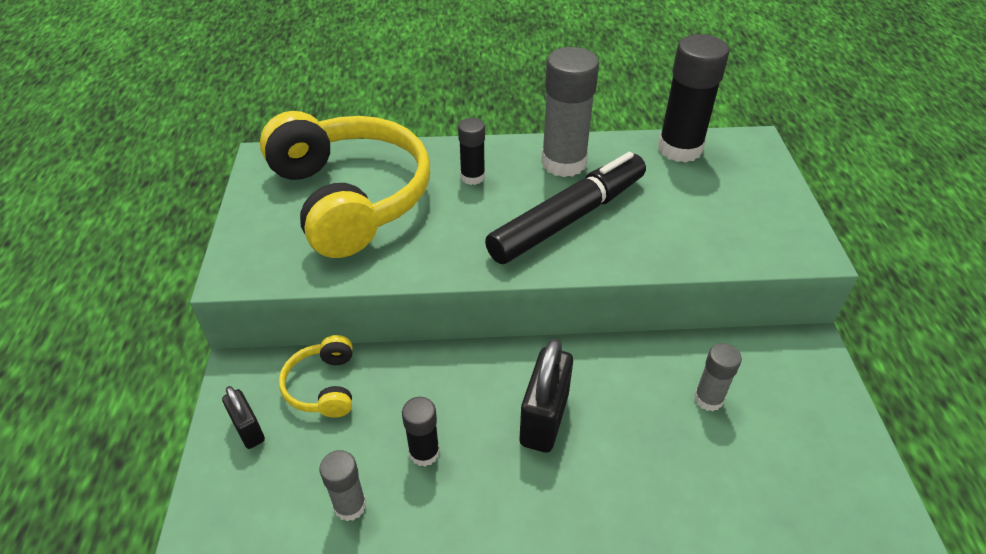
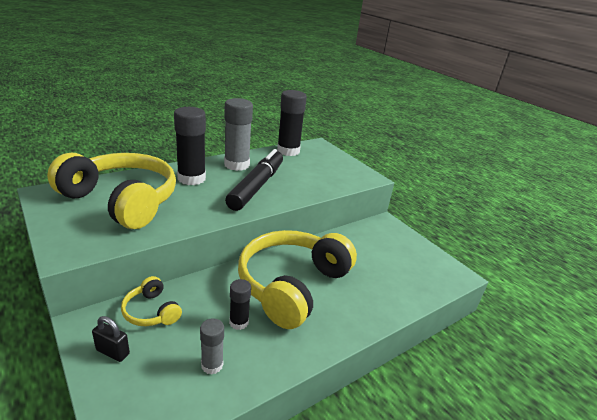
camera: 35 degrees left, 15 degrees down
black glue stick [458,118,485,185] -> black glue stick [174,107,206,185], size x1.88
black padlock [520,338,573,453] -> yellow headphones [238,230,357,329]
grey glue stick [694,343,742,411] -> none

